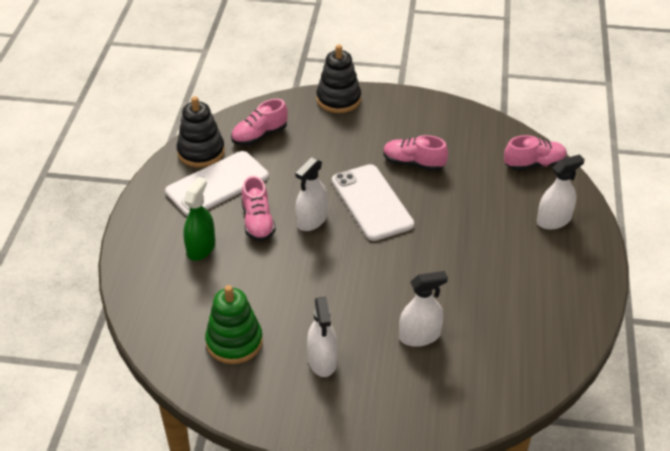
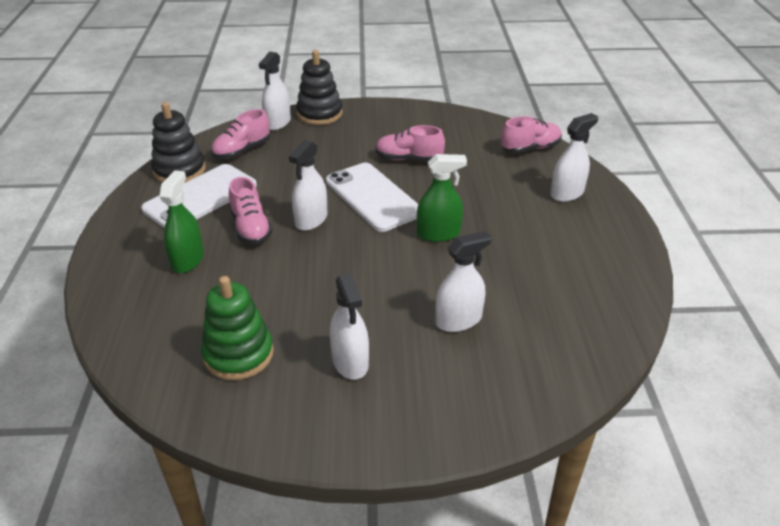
camera: 10 degrees left, 5 degrees down
none -> white spray bottle [259,52,291,130]
none -> green spray bottle [417,154,467,242]

